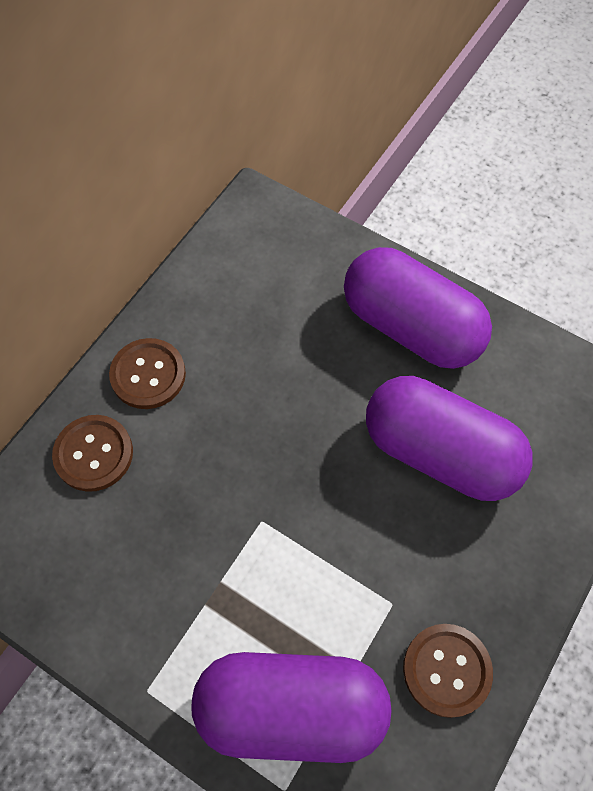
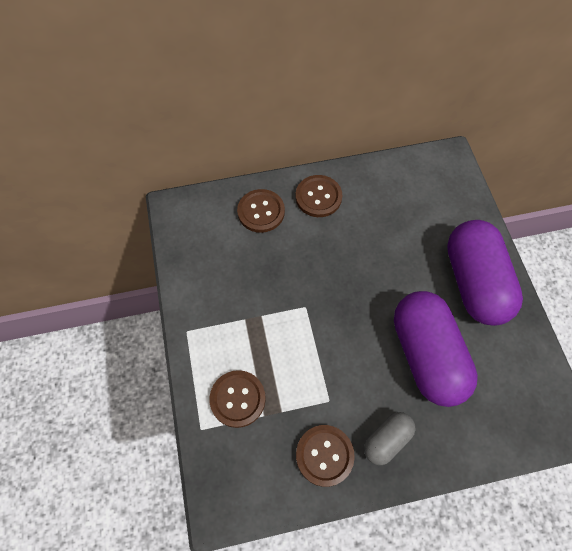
camera: 45 degrees right, 0 degrees up
purple capsule [192,652,391,763] -> brown button [209,370,266,428]
none -> grey capsule [364,412,416,465]

